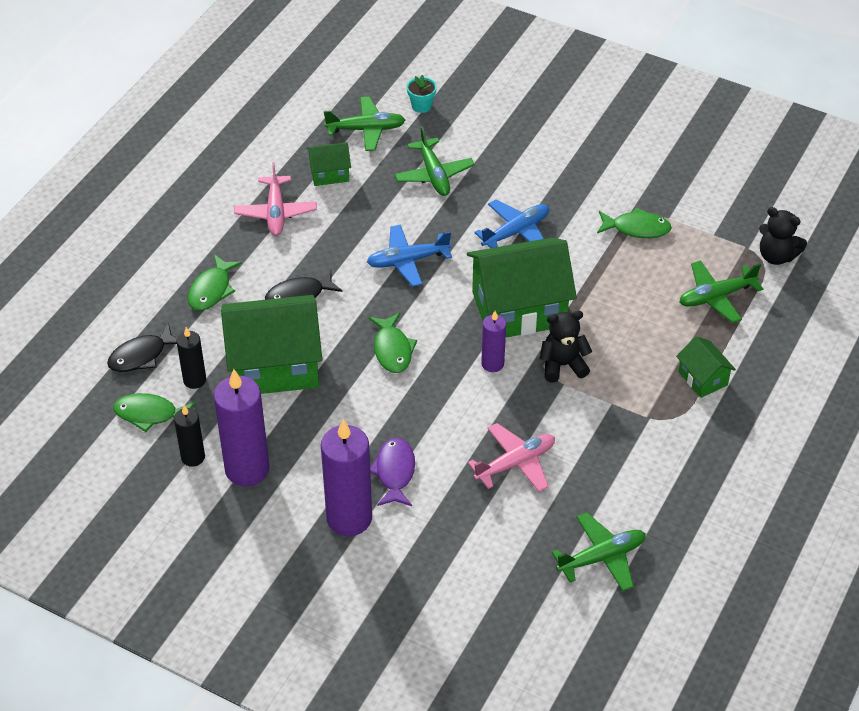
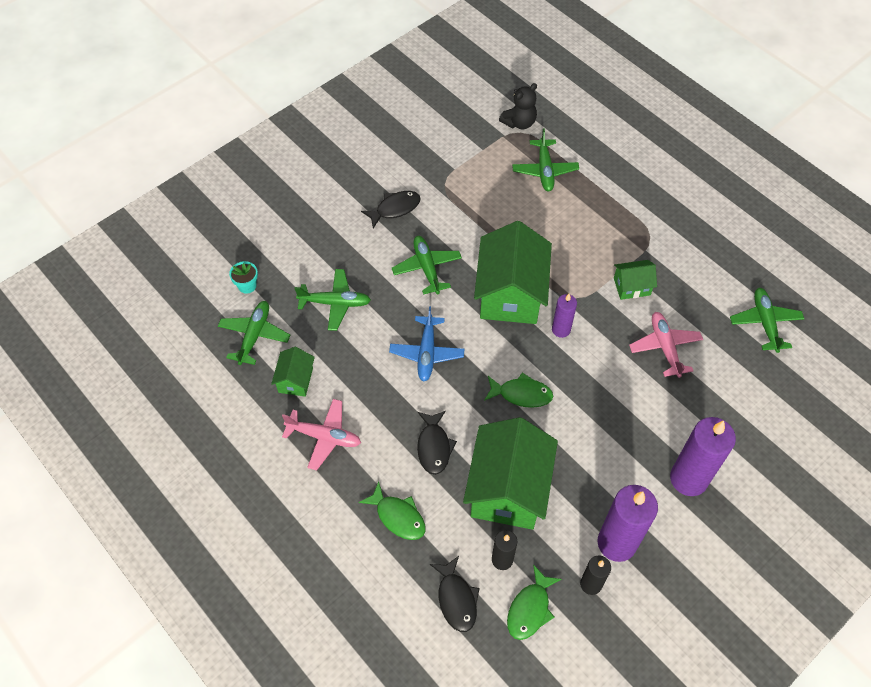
camera: 70 degrees left, 10 degrees up
purple fish [370,437,415,506] -> none
blue plane [474,200,549,248] -> green plane [392,236,462,294]
black teddy bear [540,310,592,383] -> none
green fish [597,208,672,238] -> none
green house [676,336,736,398] -> green house moved to [614,260,657,300]
none -> black fish [361,191,421,229]

